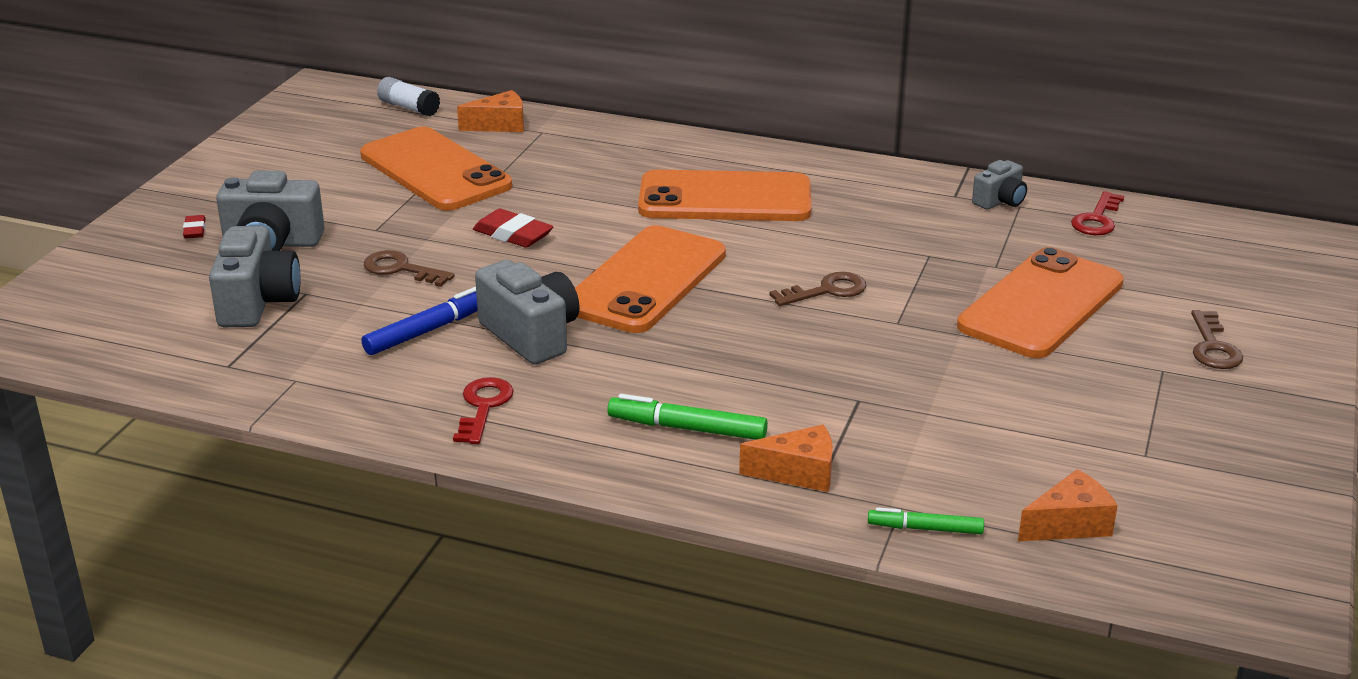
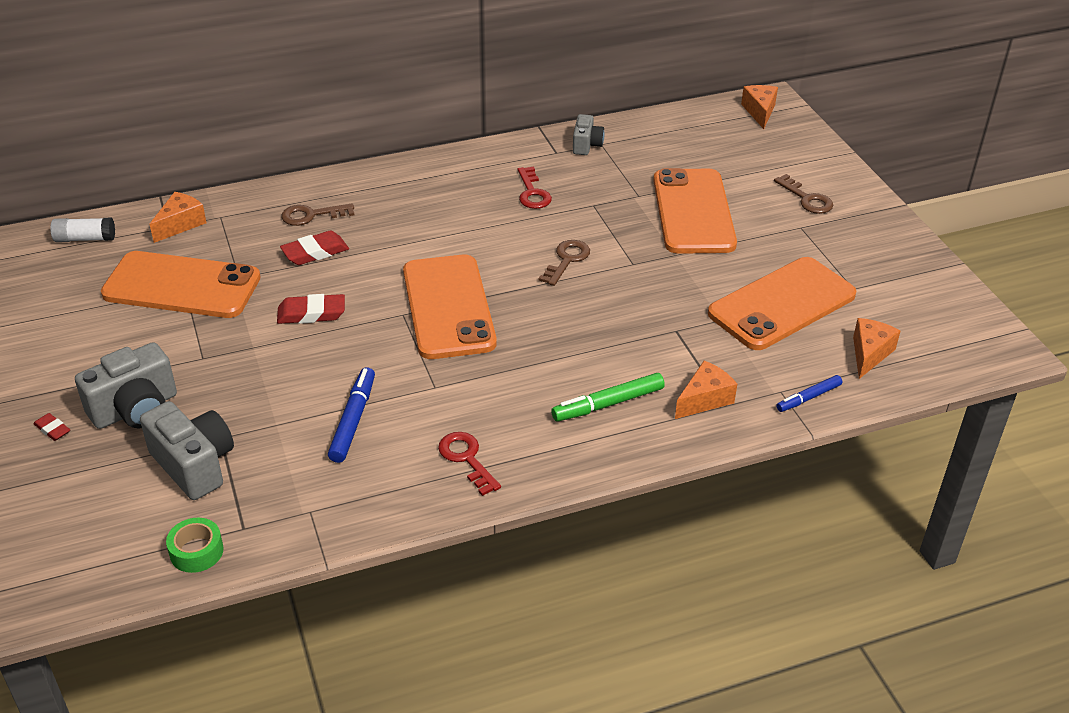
camera: 40 degrees left, 10 degrees up
brown key [364,250,455,287] -> brown key moved to [281,203,354,226]
grey camera [475,260,580,365] -> none
orange phone [638,170,811,221] -> orange phone moved to [708,257,856,350]
green marker [868,507,984,534] -> blue marker [776,375,842,412]
red key [1071,191,1124,235] -> red key moved to [518,167,552,209]
none -> green tape [166,518,224,573]
none -> red eraser [280,230,349,265]
none -> orange cheese [741,85,778,129]

